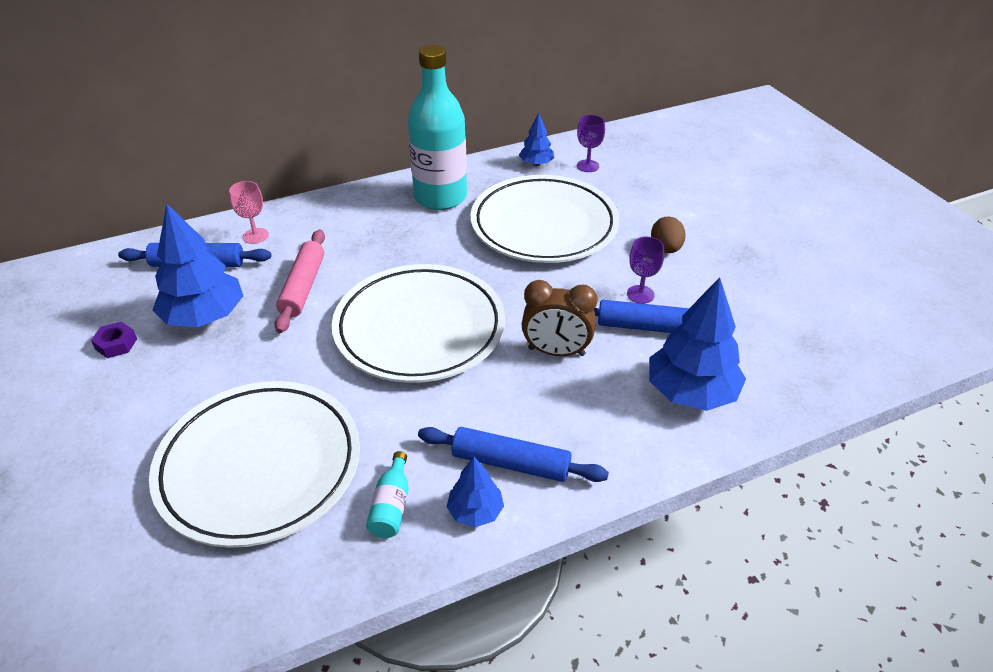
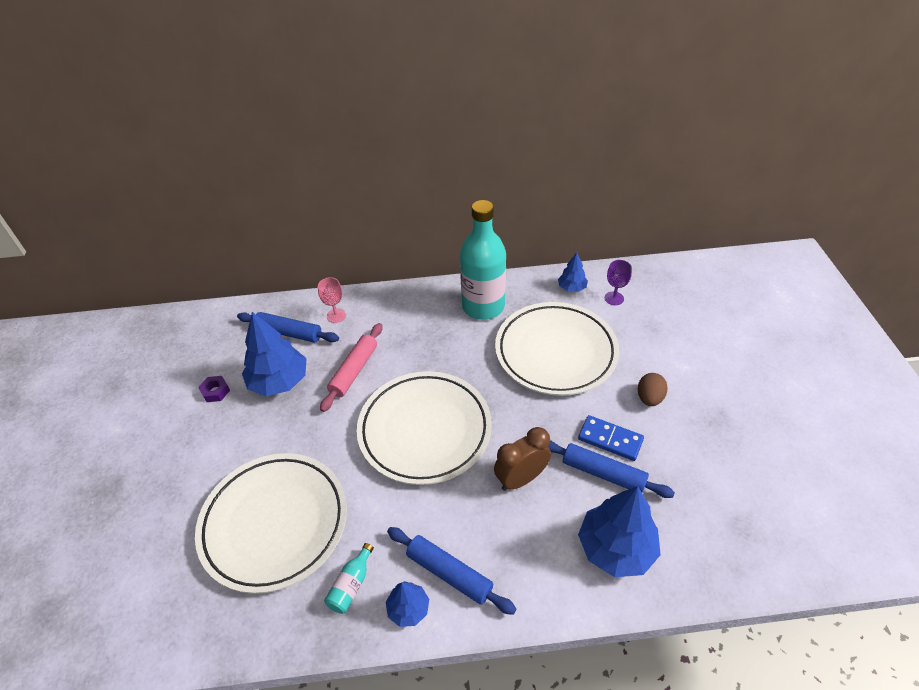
camera: 20 degrees right, 5 degrees up
brown clock [522,280,597,356] -> brown clock turned 120 degrees clockwise [494,427,551,491]
purple goblet [627,237,664,304] -> blue domino [578,415,644,461]

